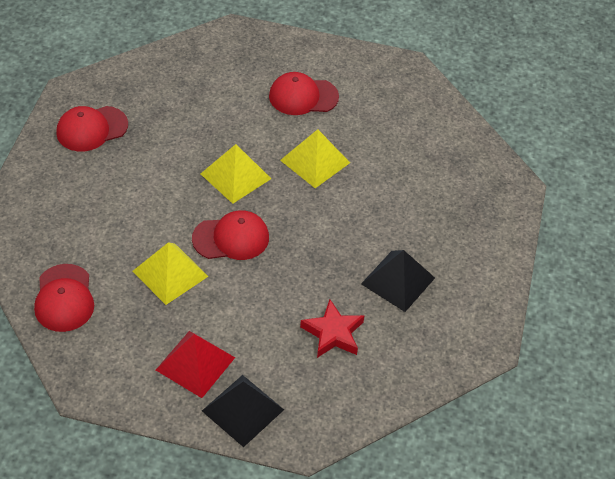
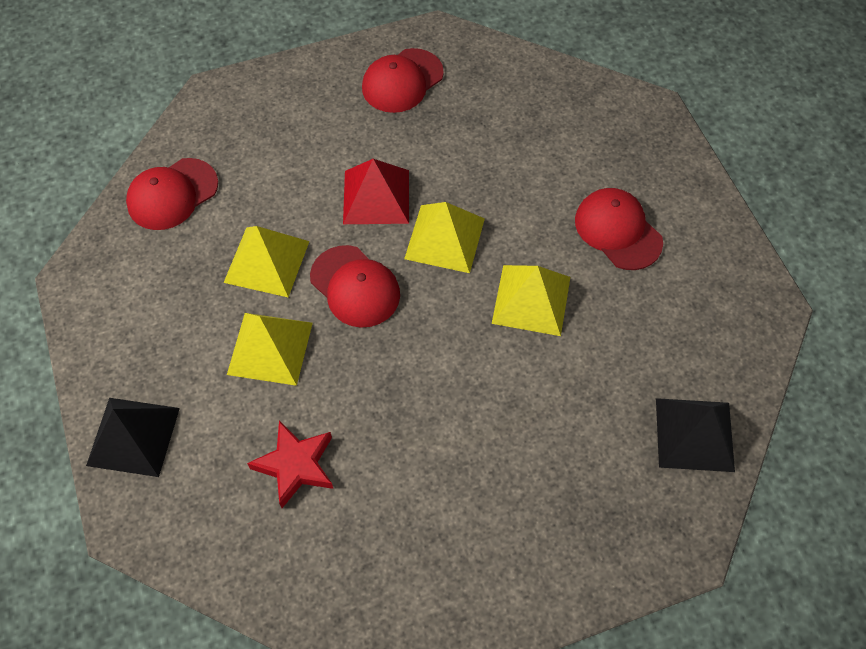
camera: 60 degrees right, 10 degrees up
red cap [56,106,128,151] -> red cap turned 75 degrees counterclockwise [362,48,444,113]
red pyramid [156,331,235,398] -> red pyramid moved to [343,159,409,224]
black pyramid [361,250,435,312] -> black pyramid moved to [656,398,735,472]
none -> yellow pyramid [227,313,313,386]

